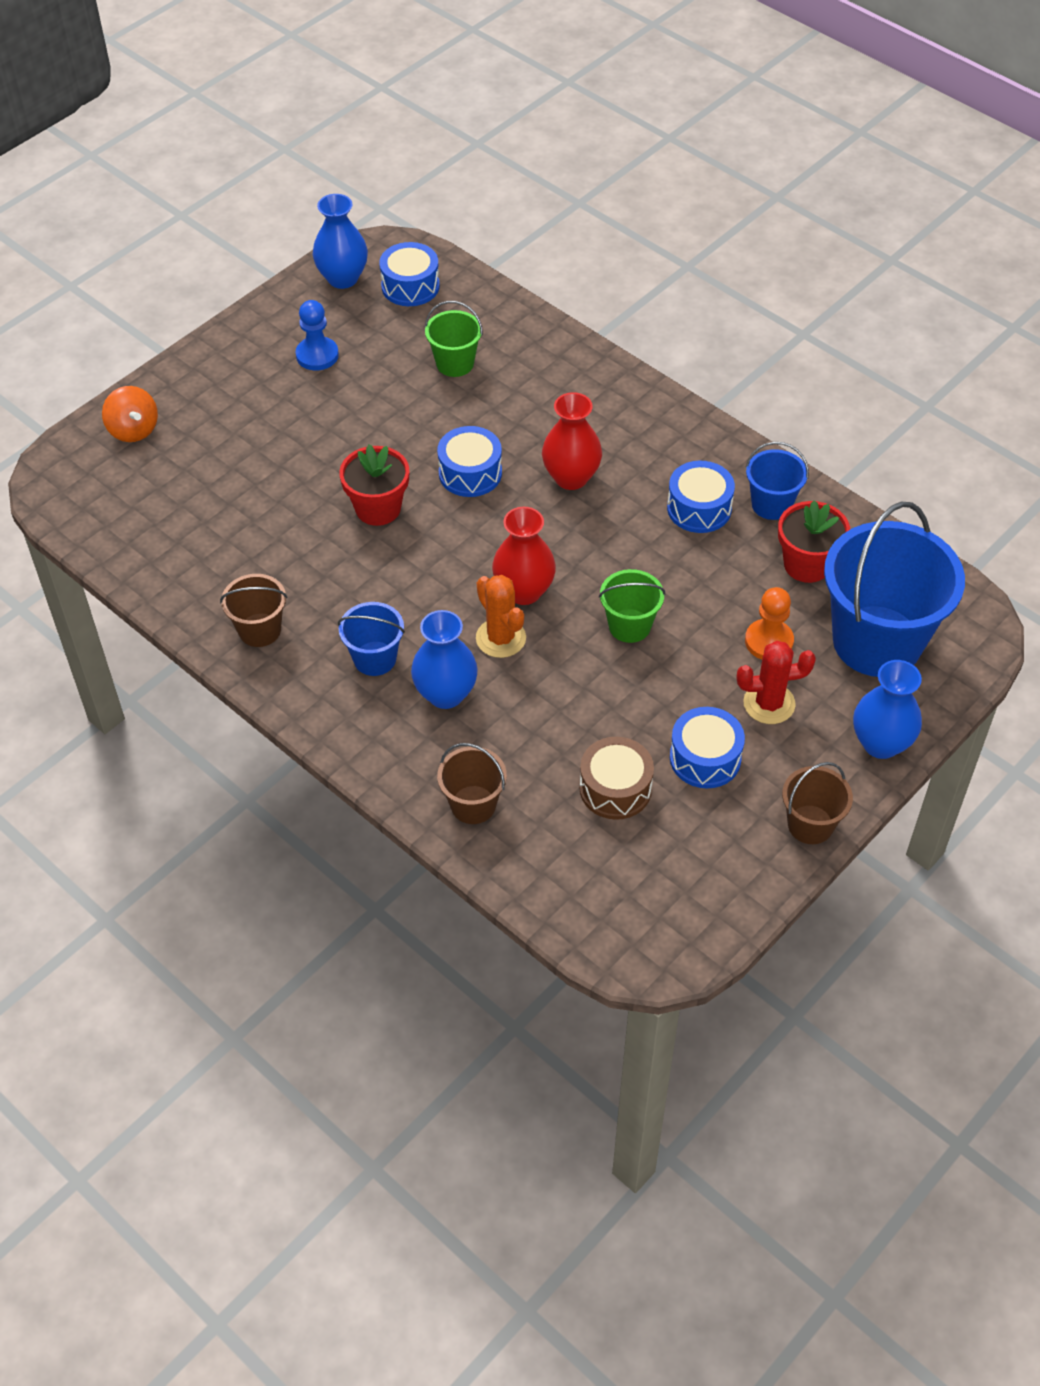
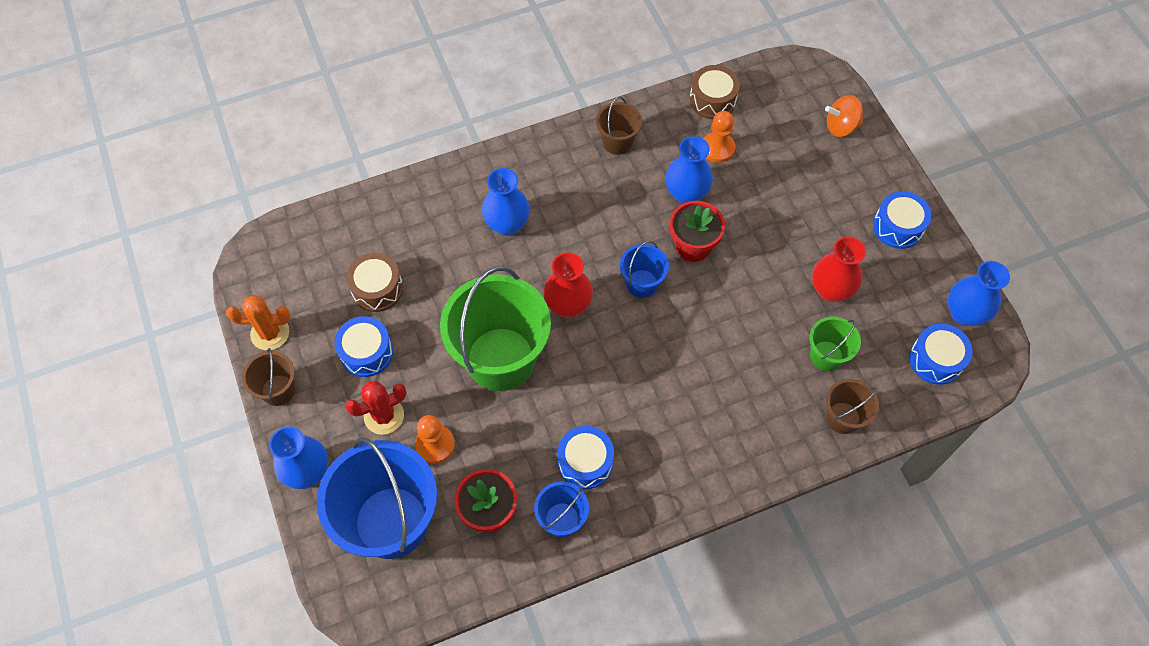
camera: 115 degrees right, 10 degrees up
blue pawn [295,300,339,370] -> none
blue bucket [338,602,405,676] -> blue bucket moved to [620,241,669,298]
blue drum [437,426,502,497] -> blue drum moved to [873,191,932,249]
brown bucket [437,743,507,824] -> brown bucket moved to [826,379,879,434]
orange cactus [476,575,526,658] -> orange cactus moved to [226,295,290,350]
red vase [542,392,602,490] -> red vase moved to [812,236,866,302]
green bucket [599,569,665,643] -> green bucket [440,267,551,391], size x2.09
red cactus [737,641,816,724] -> red cactus turned 45 degrees clockwise [345,381,406,435]
none -> blue vase [666,136,713,204]
none -> brown drum [689,65,740,119]
none -> orange pawn [703,111,735,163]

